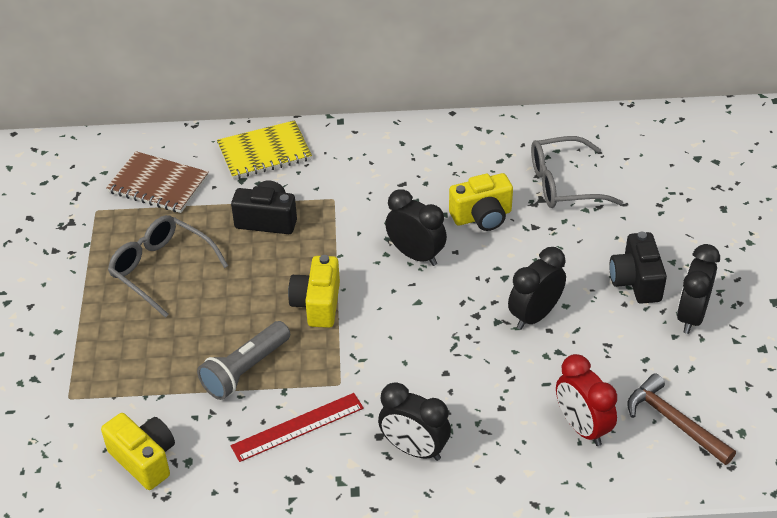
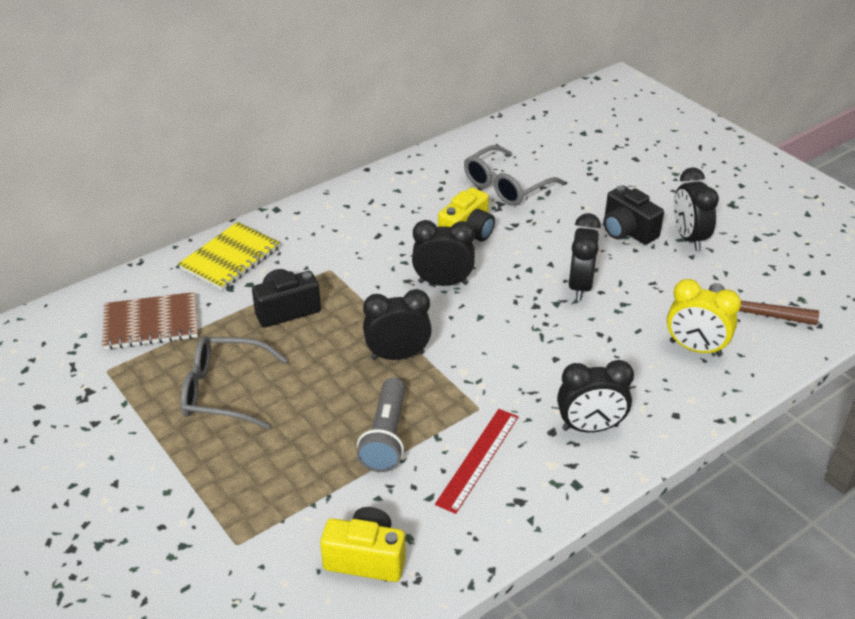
camera: 35 degrees left, 5 degrees down
yellow camera [288,255,340,328] -> black clock [363,289,432,360]
red clock [556,354,617,446] -> yellow clock [667,279,741,356]

